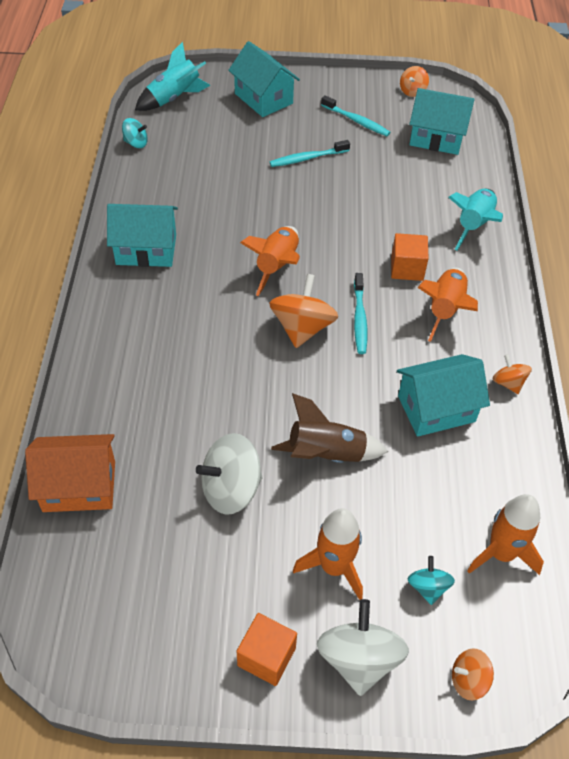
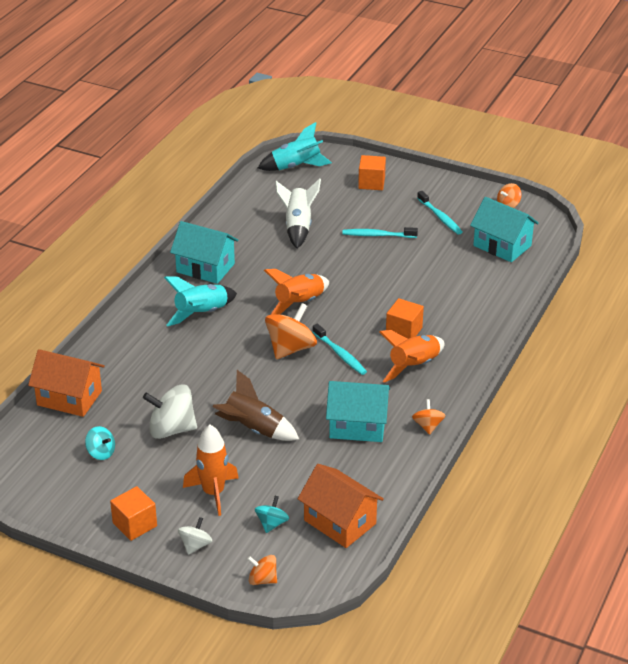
camera: 25 degrees right, 15 degrees down
turquoise spinning top [122,118,148,148] -> turquoise spinning top moved to [85,426,115,460]
turquoise house [228,41,300,117] -> orange cube [358,155,386,190]
white spinning top [317,599,409,696] -> white spinning top [178,517,212,555], size x0.54
turquoise toothbrush [354,273,367,354] -> turquoise toothbrush turned 60 degrees counterclockwise [313,324,367,375]
turquoise rocket [448,189,503,250] -> turquoise rocket moved to [164,276,237,327]
orange rocket [467,494,544,575] -> orange house [298,464,384,548]
none -> white rocket [275,178,321,248]

